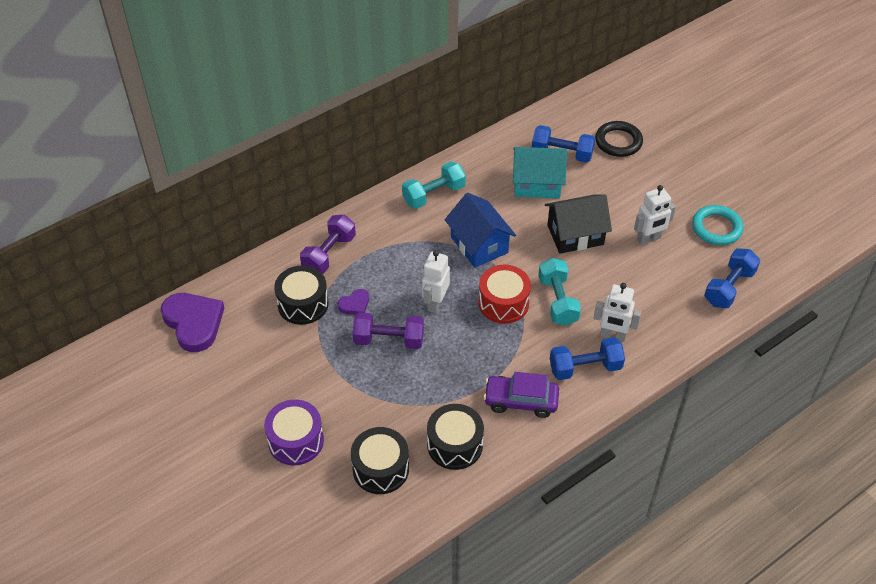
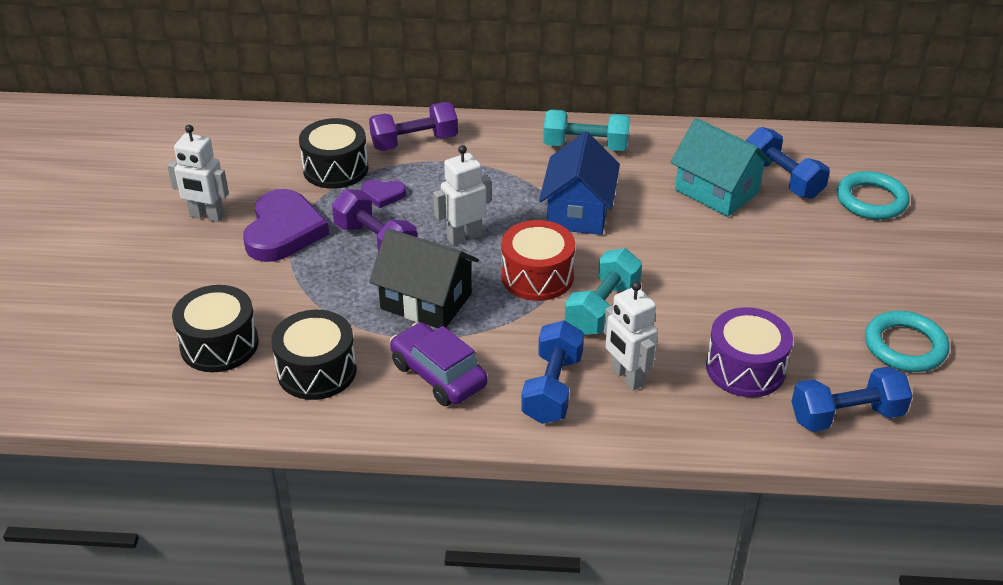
camera: 40 degrees right, 10 degrees down
purple heart [161,293,224,352] -> purple heart moved to [243,189,329,262]
purple drum [264,400,324,465] -> purple drum moved to [706,307,793,397]
black house [545,194,612,254] -> black house moved to [369,228,479,328]
blue dumbbell [550,337,625,380] -> blue dumbbell turned 75 degrees clockwise [521,320,584,424]
black ring [595,121,643,157] -> turquoise ring [836,171,910,220]
white robot [634,185,676,245] -> white robot moved to [167,125,229,222]

